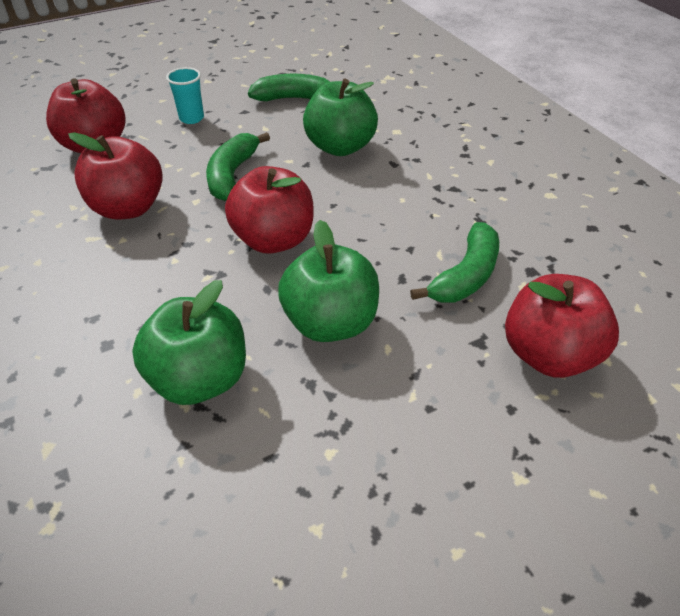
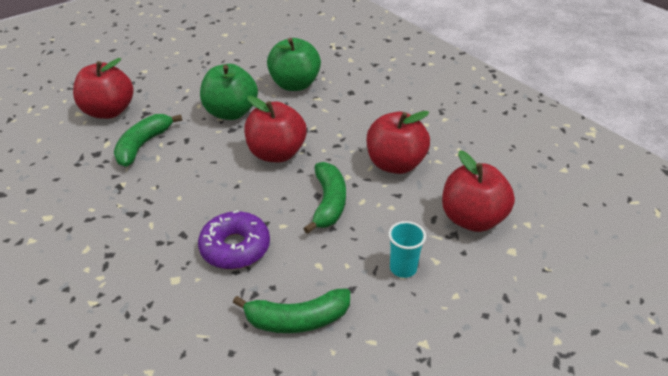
camera: 170 degrees right, 5 degrees down
green apple [303,78,378,156] -> purple donut [198,210,270,269]

